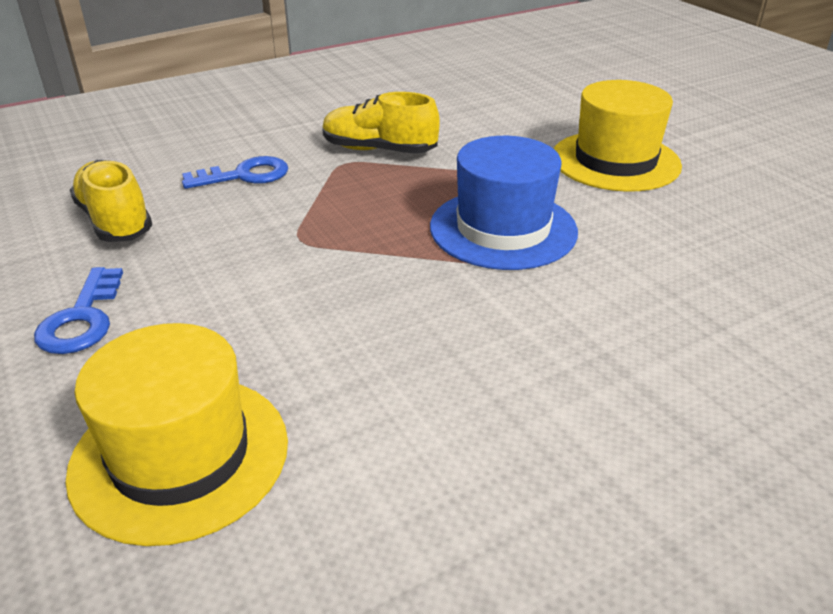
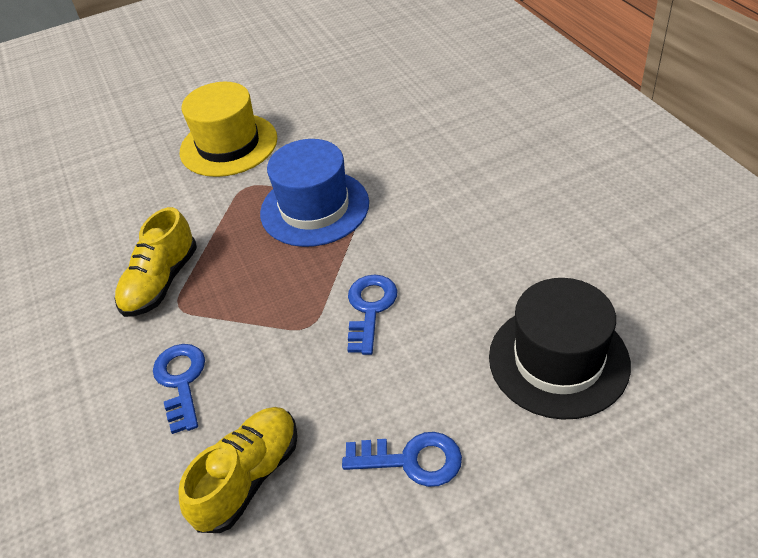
camera: 80 degrees left, 10 degrees up
yellow hat [65,323,288,546] -> black hat [489,278,631,420]
yellow shoe [70,160,152,242] -> yellow shoe turned 150 degrees clockwise [179,407,298,533]
none -> blue key [347,275,398,355]

